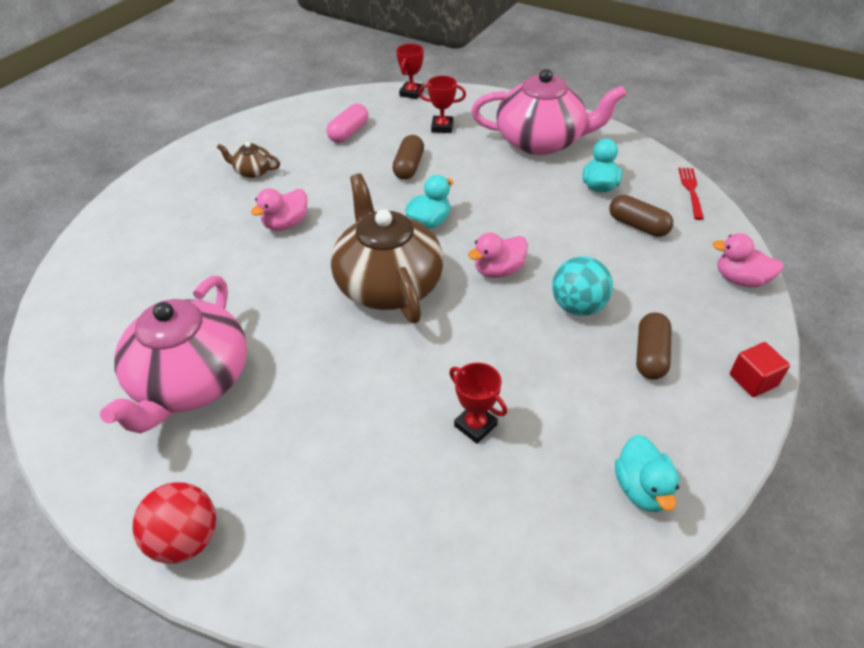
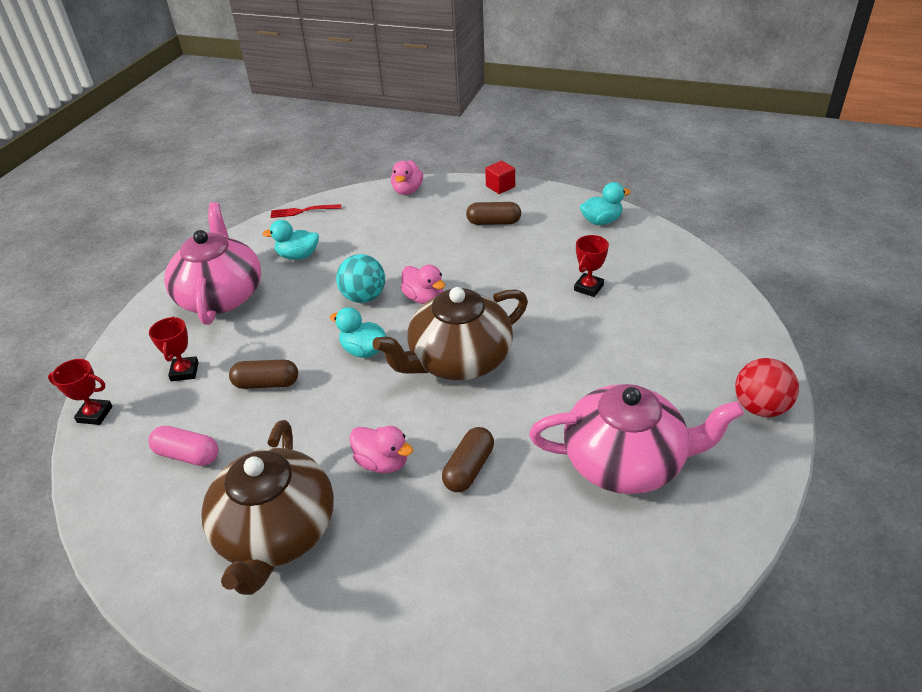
camera: 100 degrees left, 5 degrees down
brown teapot [217,142,280,178] -> brown teapot [201,420,334,595], size x2.34
turquoise ball [552,256,613,316] -> turquoise ball moved to [336,254,385,303]
brown capsule [609,195,673,237] -> brown capsule moved to [442,427,494,492]

